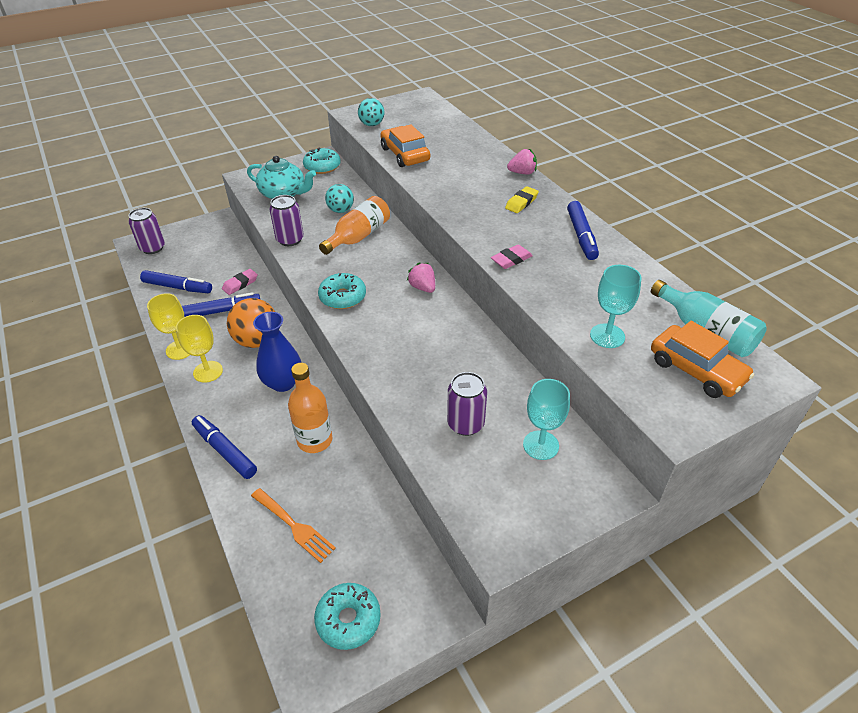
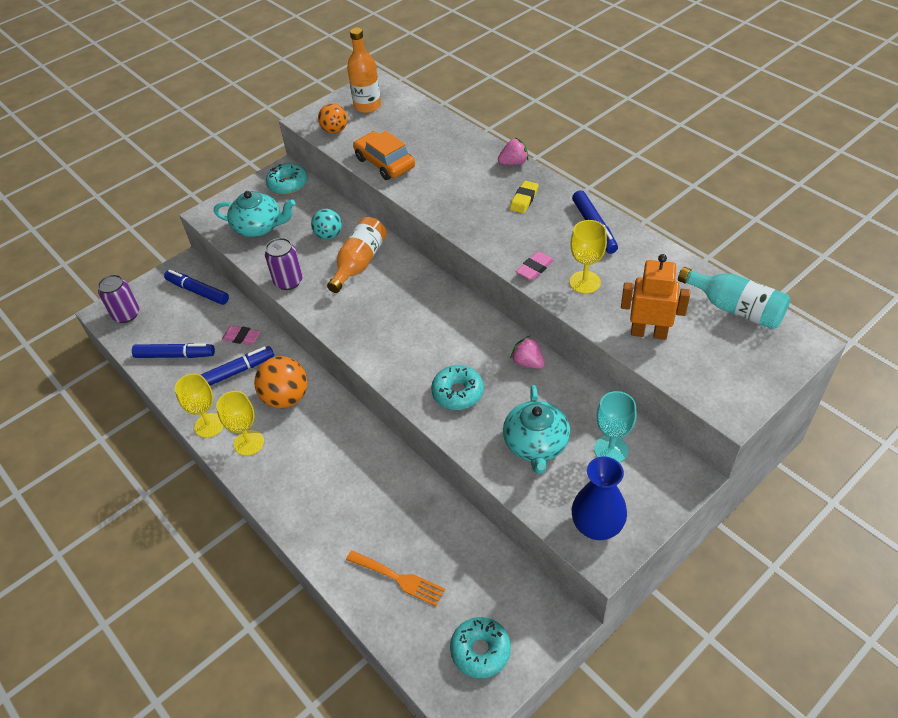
camera: 10 degrees left, 5 degrees up
blue marker [192,415,257,479] -> blue marker moved to [164,270,229,305]
pink eraser [222,269,258,295] -> pink eraser turned 75 degrees clockwise [222,325,261,345]
blue vase [253,312,302,392] -> blue vase moved to [572,456,627,540]
orange bottle [288,363,332,453] -> orange bottle moved to [347,28,381,113]
turquoise donut [318,273,366,309] -> turquoise donut moved to [431,365,484,410]
turquoise ball [358,98,384,126] -> orange ball [318,103,348,134]
pink strawberry [407,262,435,293] -> pink strawberry moved to [510,336,545,369]
purple can [447,372,487,436] -> turquoise teapot [503,385,570,474]
turquoise goblet [590,265,642,348] -> orange robot [621,254,690,340]
orange car [651,321,754,398] -> none
none -> yellow goblet [570,220,607,294]

